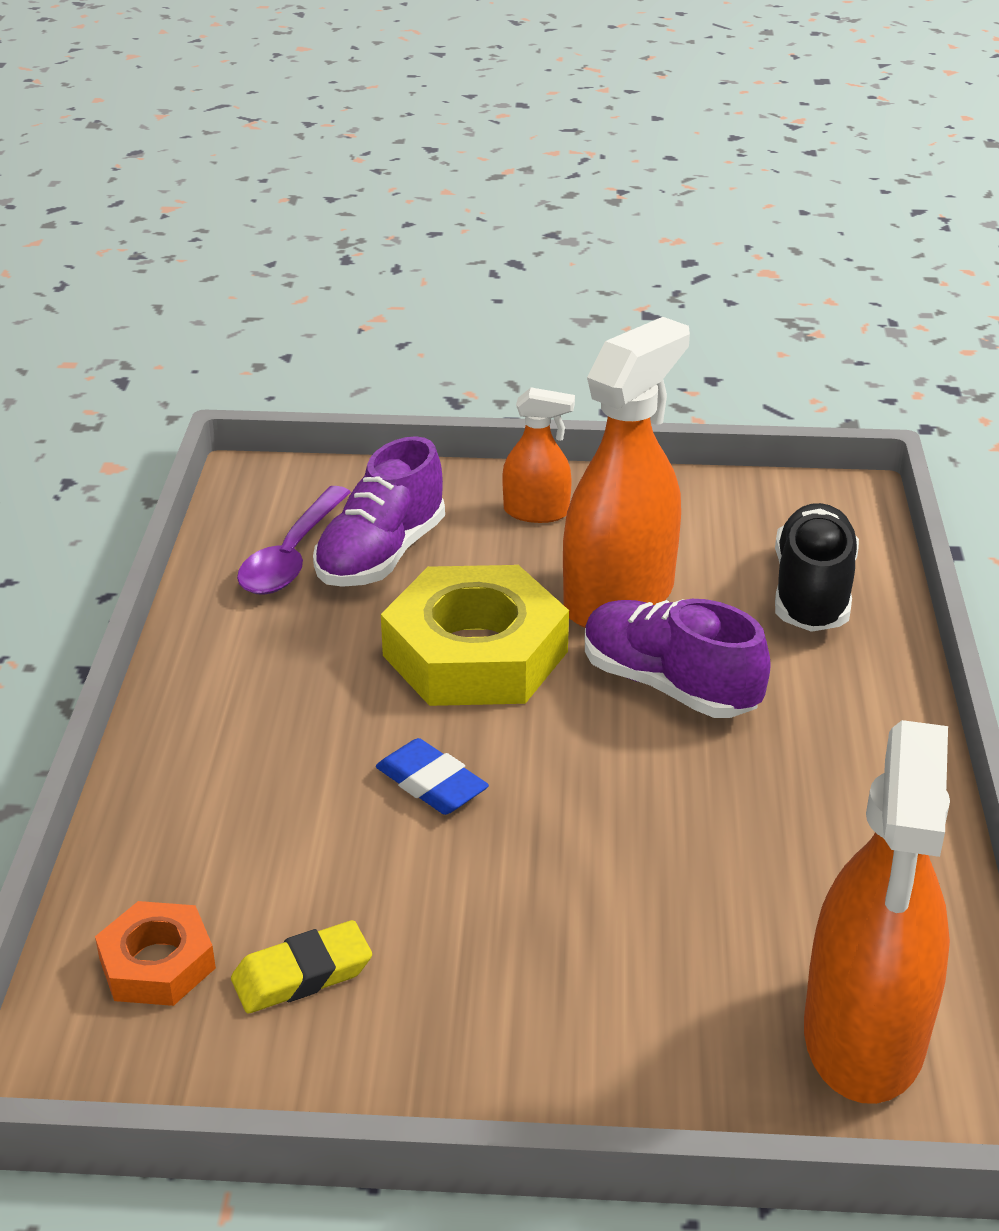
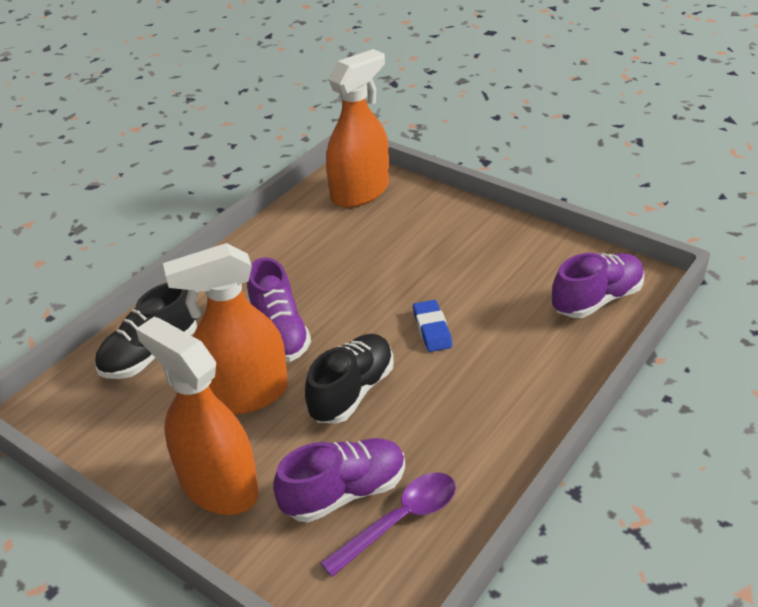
camera: 145 degrees left, 5 degrees up
orange nut [95,901,216,1006] -> purple shoe [551,253,644,318]
yellow eraser [231,920,372,1013] -> none
yellow nut [381,565,569,706] -> black shoe [305,334,394,424]
orange spray bottle [502,387,575,523] -> orange spray bottle [136,317,259,515], size x1.96

